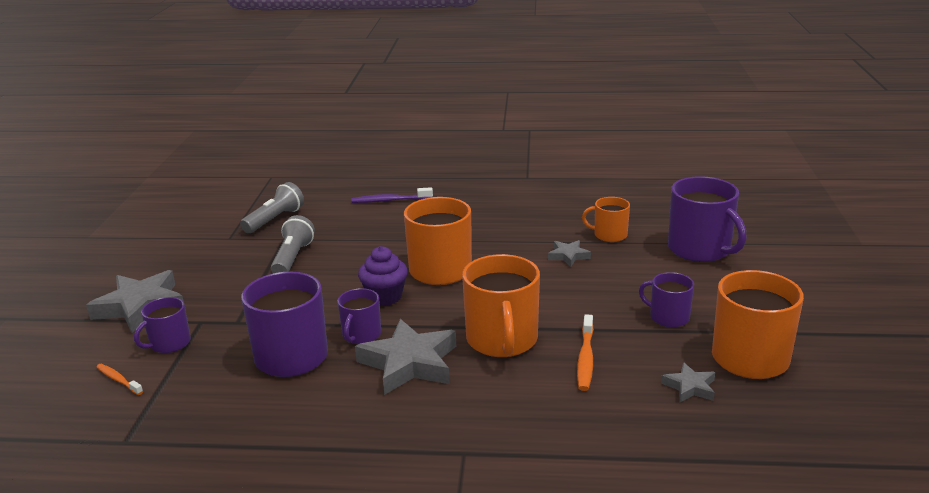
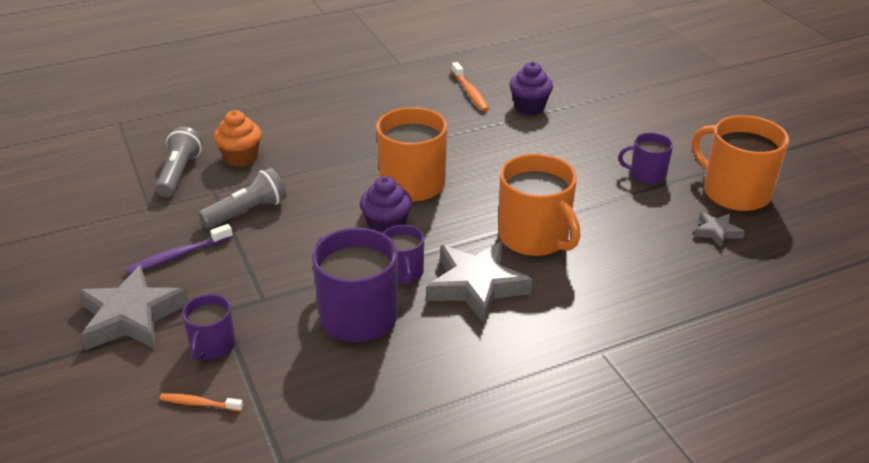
camera: 30 degrees left, 10 degrees up
grey flashlight [271,215,315,273] -> grey flashlight turned 75 degrees clockwise [199,168,287,229]
purple toothbrush [351,187,433,203] -> purple toothbrush moved to [126,224,233,275]
grey star [548,240,591,267] -> none
orange toothbrush [577,314,594,391] -> orange toothbrush moved to [452,62,489,112]
orange mug [582,197,630,242] -> purple cupcake [509,62,553,115]
purple mug [668,176,747,262] -> none
none -> orange cupcake [214,110,262,167]

